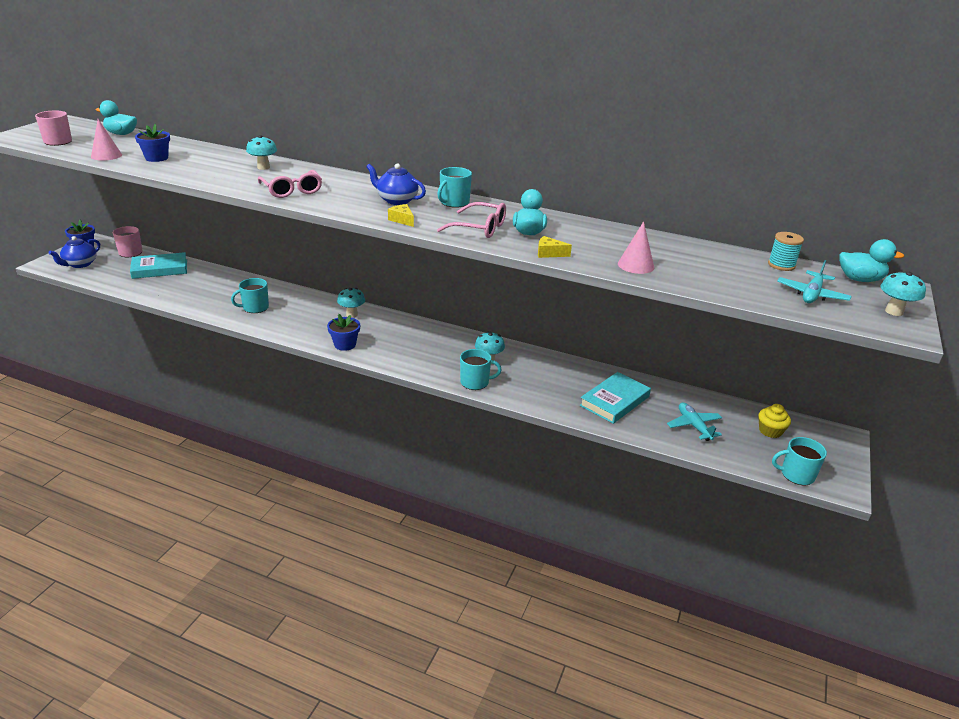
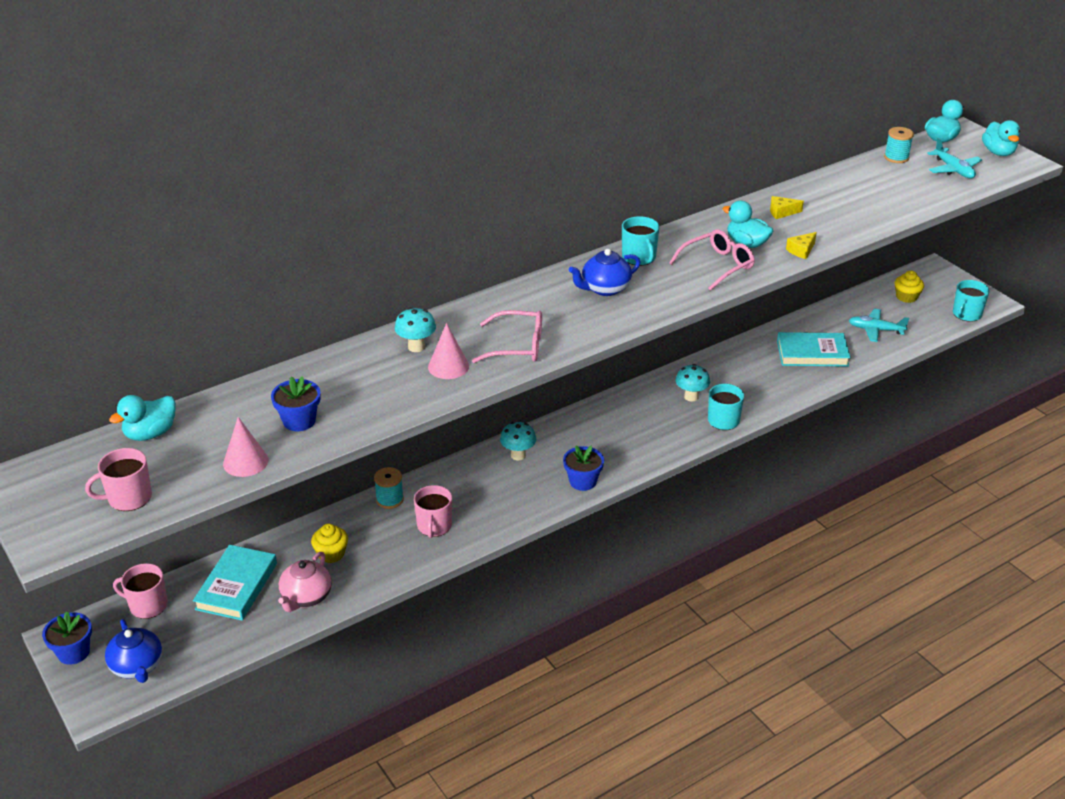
camera: 55 degrees left, 5 degrees up
turquoise mug [231,278,269,313] -> pink mug [414,485,452,538]
yellow cheese [388,204,414,227] -> yellow cheese moved to [770,196,804,219]
turquoise book [580,372,651,424] -> turquoise book turned 75 degrees counterclockwise [777,332,851,367]
pink cone [618,221,654,274] -> pink cone moved to [428,323,469,379]
turquoise mushroom [880,271,926,316] -> turquoise duck [982,120,1020,156]
none -> pink teapot [278,552,332,612]
none -> yellow cupcake [311,524,348,563]
none -> turquoise spool [374,467,404,509]

